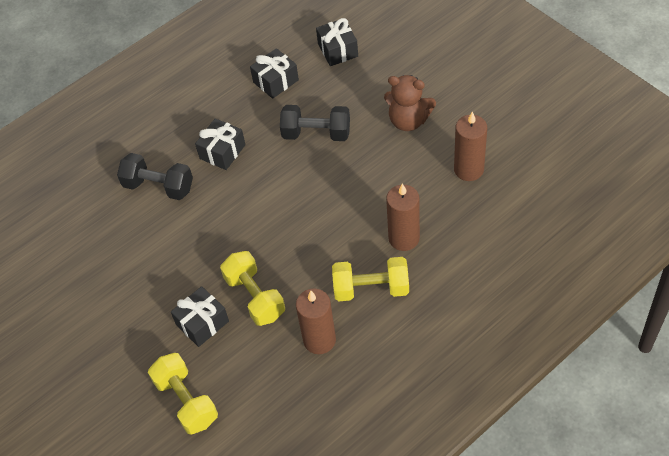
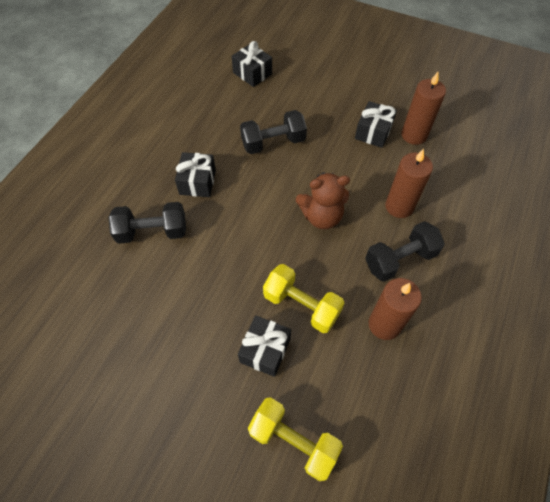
camera: 30 degrees left, 5 degrees up
black gift [250,48,299,99] -> black gift moved to [355,101,397,148]
yellow dumbbell [332,257,409,301] -> black dumbbell [365,221,445,282]
brown teddy bear [384,75,436,131] -> brown teddy bear moved to [296,172,350,229]

